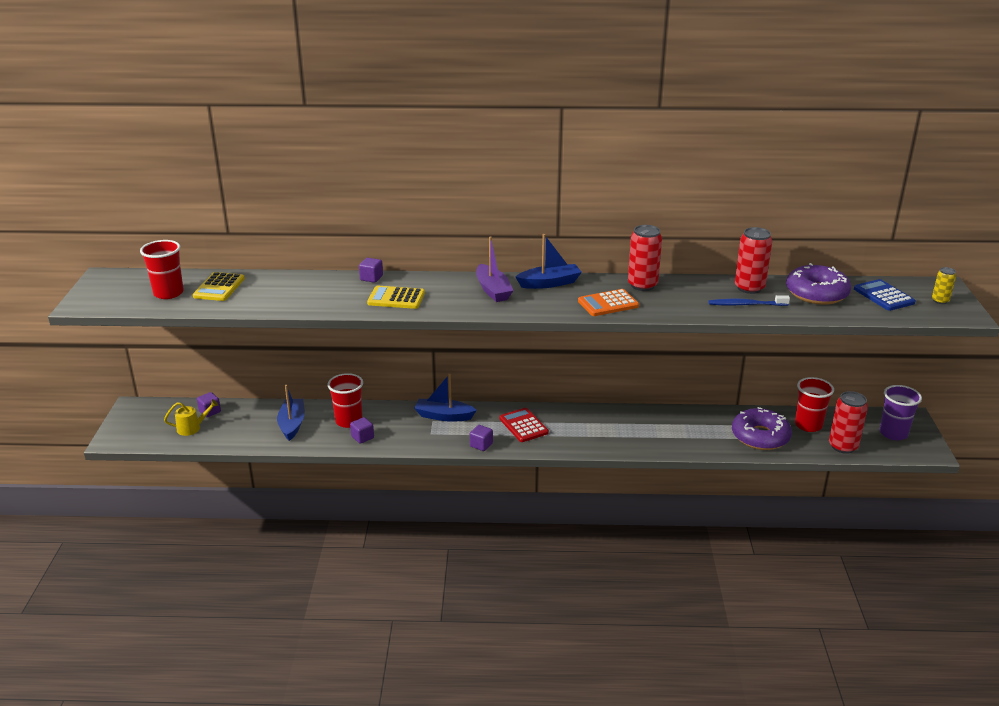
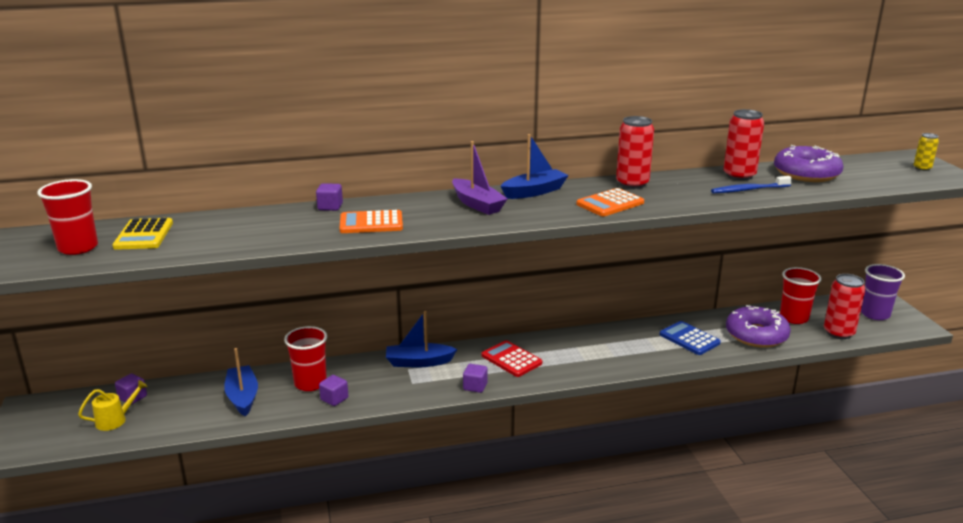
camera: 15 degrees left, 5 degrees down
yellow calculator [367,286,425,309] -> orange calculator [339,210,403,233]
blue calculator [854,279,916,311] -> blue calculator moved to [660,321,721,355]

